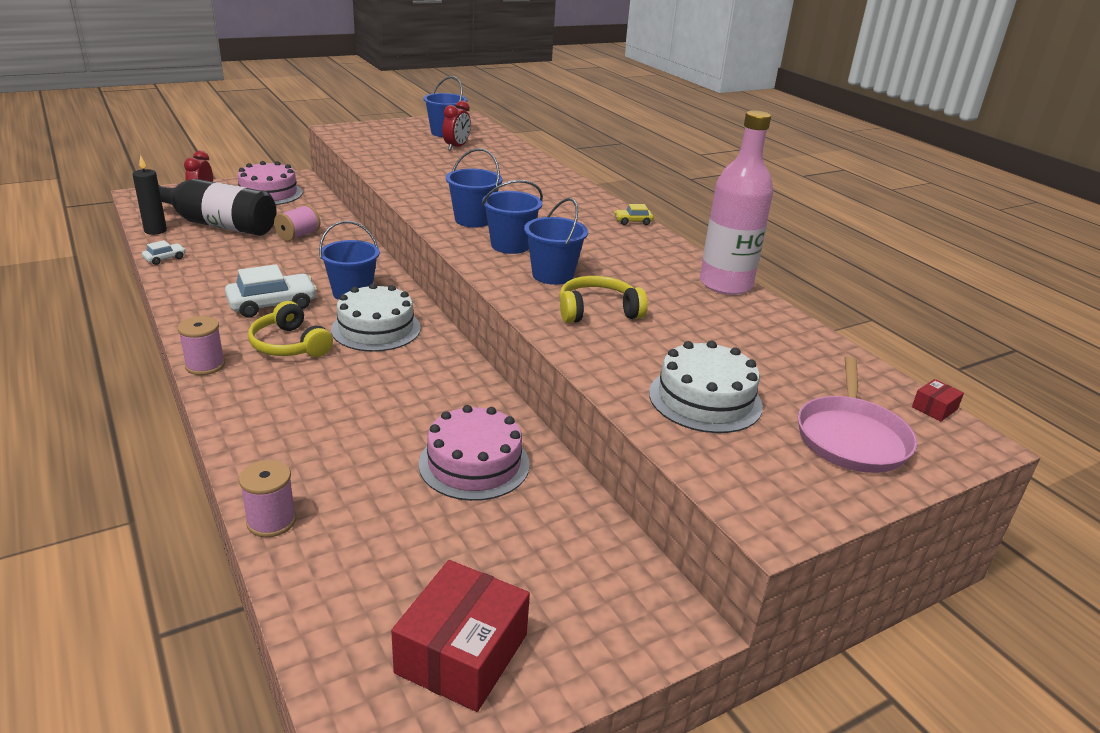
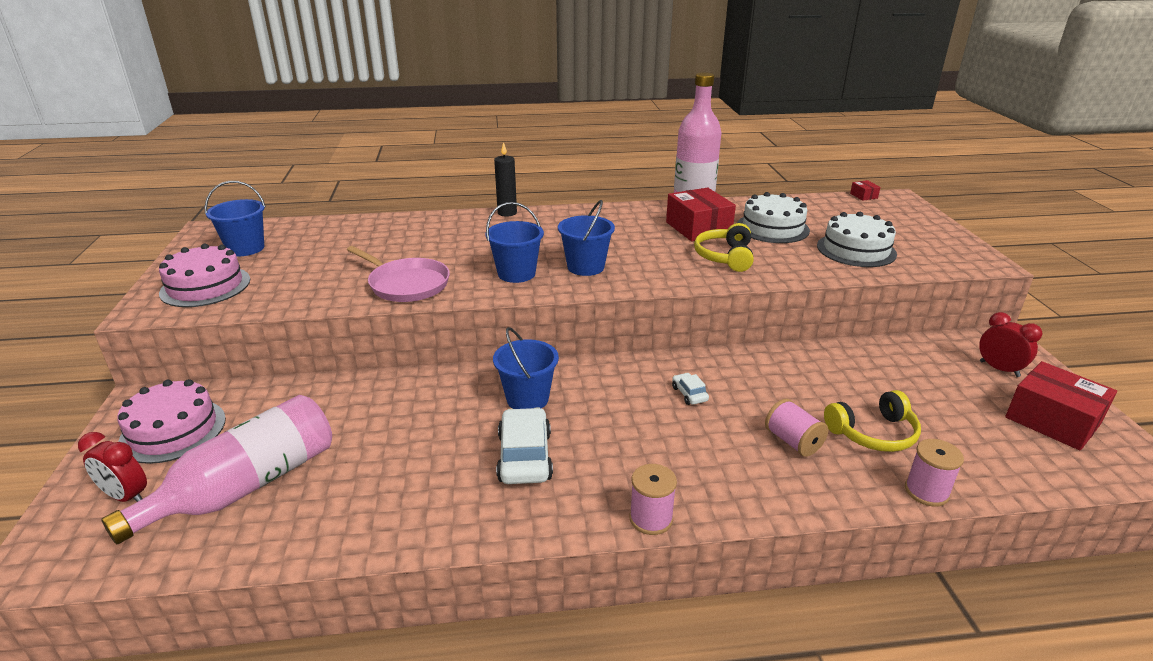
camera: 65 degrees left, 0 degrees up
black candle [132,155,167,235] -> black candle moved to [494,142,517,217]
white car [142,240,186,265] -> white car moved to [672,373,709,405]
black bottle [159,179,276,236] -> pink bottle [102,395,332,544]
yellow headphones [248,301,333,357] -> yellow headphones moved to [824,390,921,452]
pink spool [274,205,320,241] -> pink spool moved to [765,399,828,457]
white cake [331,283,421,352] -> white cake moved to [737,192,810,243]
pink cake [419,405,530,501] -> pink cake moved to [159,244,250,307]
red clock [442,101,471,151] -> red clock moved to [979,312,1042,377]
blue bucket [524,198,588,285] -> none
yellow car [614,204,654,225] -> none
pink pan [798,356,917,473] -> pink pan moved to [347,246,450,302]
none -> red box [666,187,736,242]

